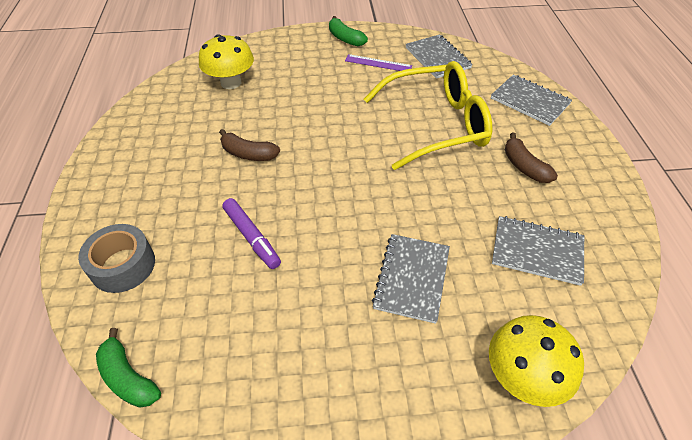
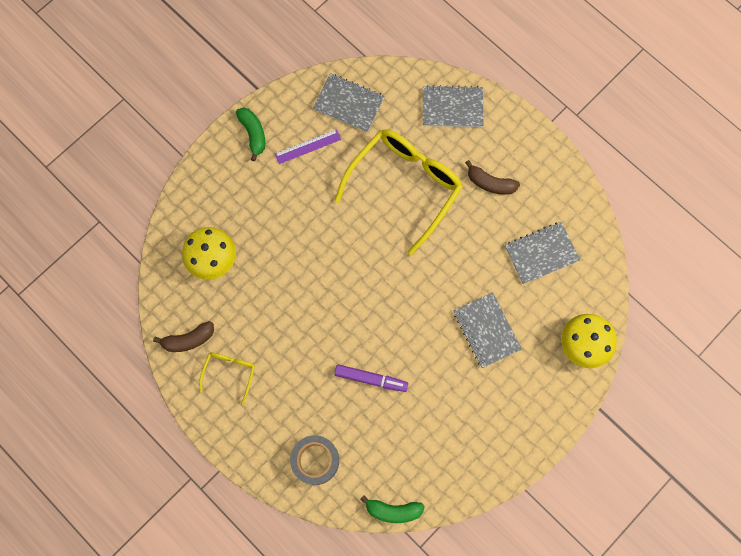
camera: 40 degrees left, 25 degrees up
brown banana [219,129,280,161] -> brown banana moved to [153,321,214,352]
green banana [329,16,368,46] -> green banana turned 120 degrees counterclockwise [236,107,265,161]
none -> yellow glasses [199,352,255,405]

